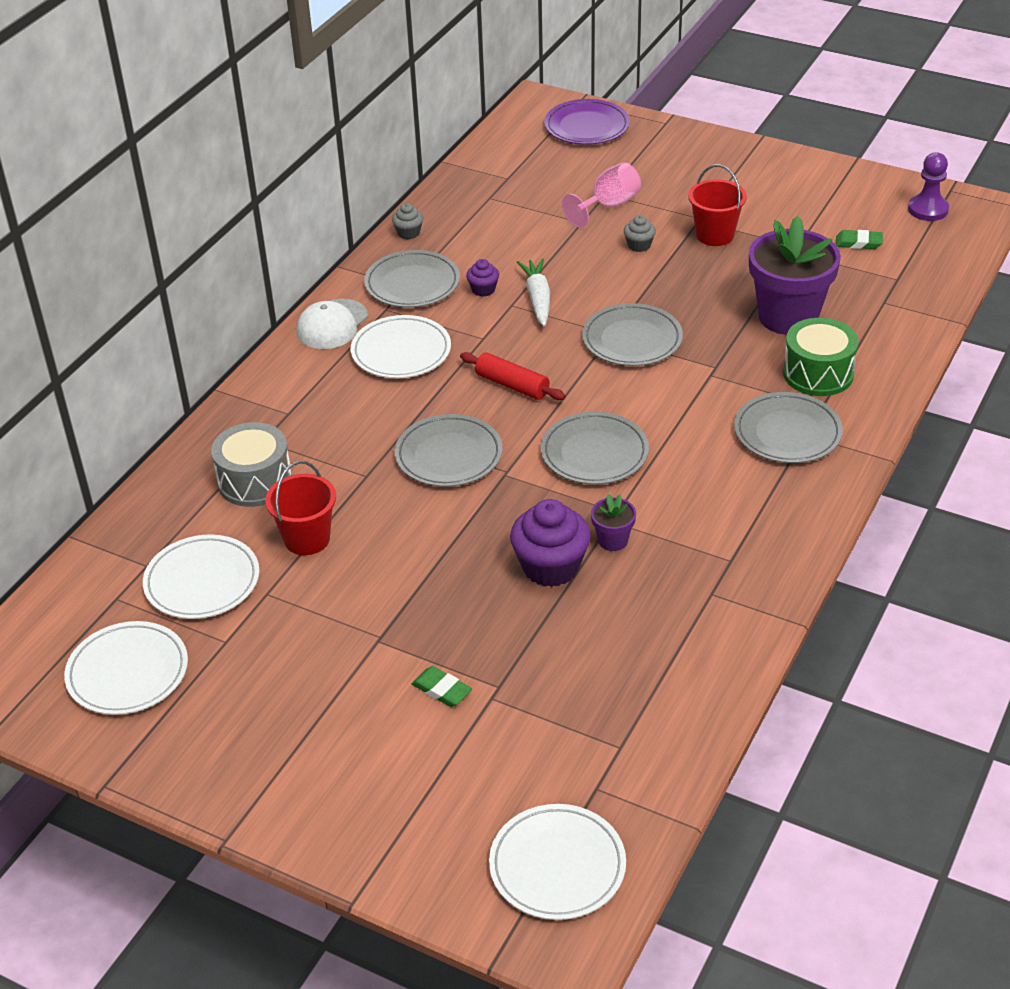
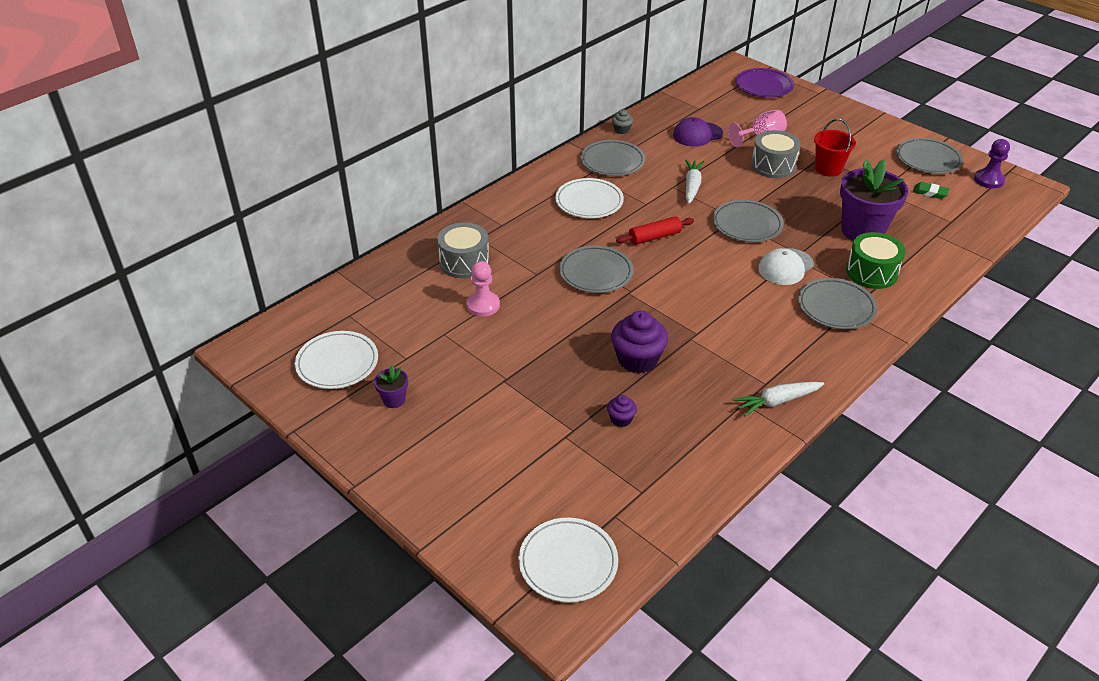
camera: 15 degrees right, 0 degrees up
white plate [143,534,259,619] -> none
red bucket [265,461,336,555] -> pink pawn [467,261,500,317]
white cap [296,299,368,349] -> white cap moved to [758,248,814,285]
green eraser [412,666,472,707] -> none
red rolling pin [460,352,566,400] -> red rolling pin turned 75 degrees counterclockwise [616,216,694,245]
purple cupcake [466,259,499,297] -> purple cupcake moved to [607,395,637,427]
grey plate [541,412,649,485] -> grey plate moved to [896,138,963,174]
purple flower pot [591,494,636,551] -> purple flower pot moved to [374,365,408,408]
grey cupcake [624,215,656,252] -> grey drum [751,130,801,178]
none -> purple cap [673,117,723,147]
none -> white carrot [733,382,824,417]

